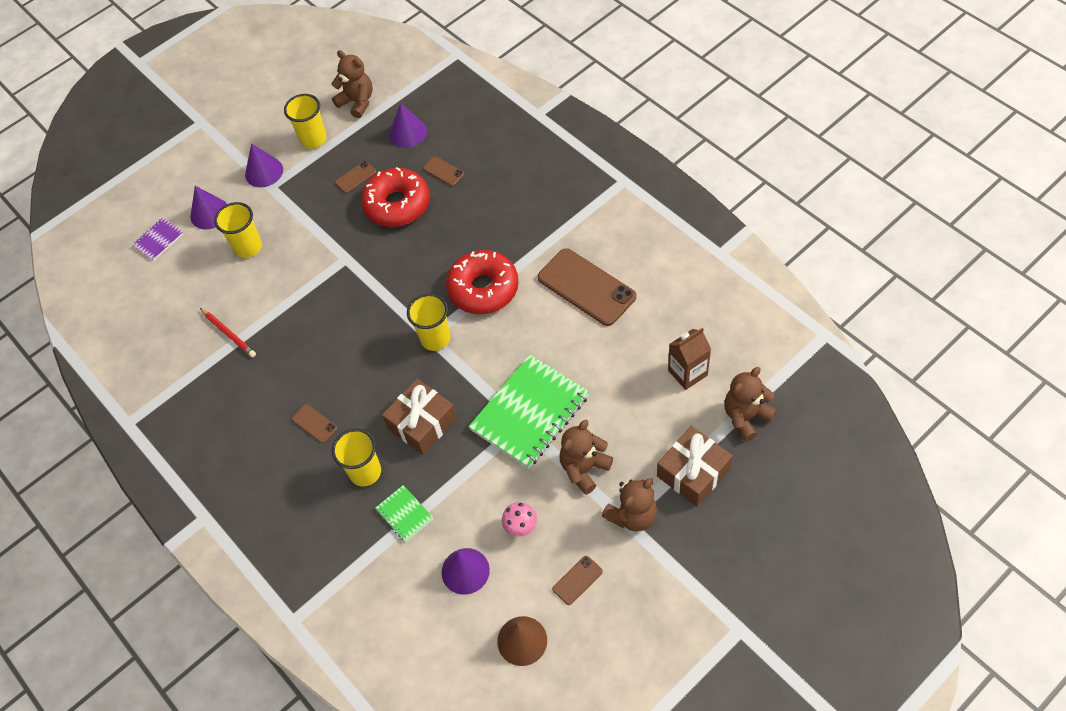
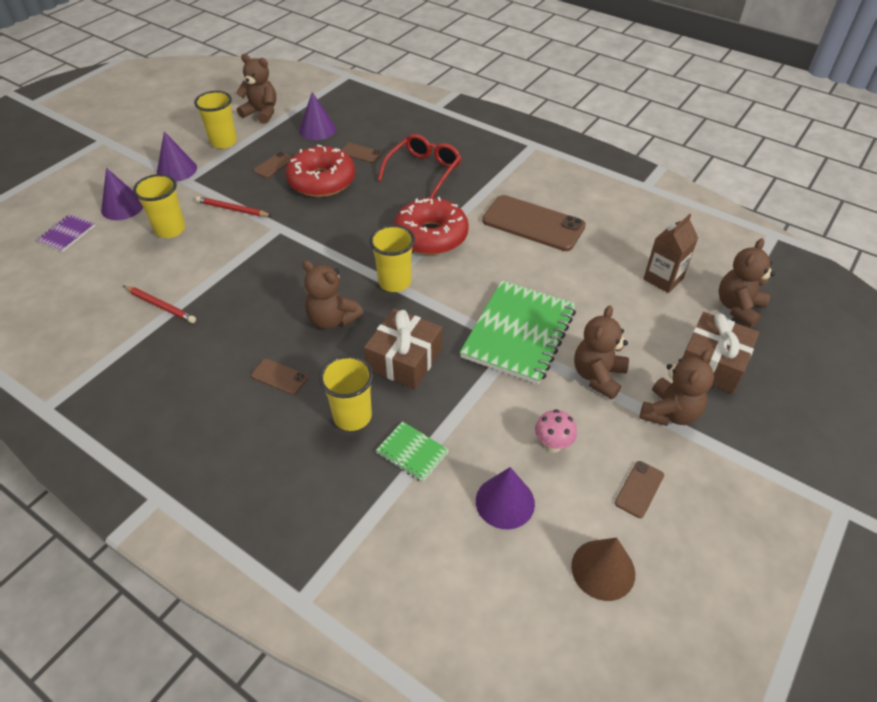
camera: 20 degrees left, 10 degrees down
none -> red pencil [196,196,272,217]
none -> brown teddy bear [302,260,364,329]
none -> red glasses [378,134,462,198]

